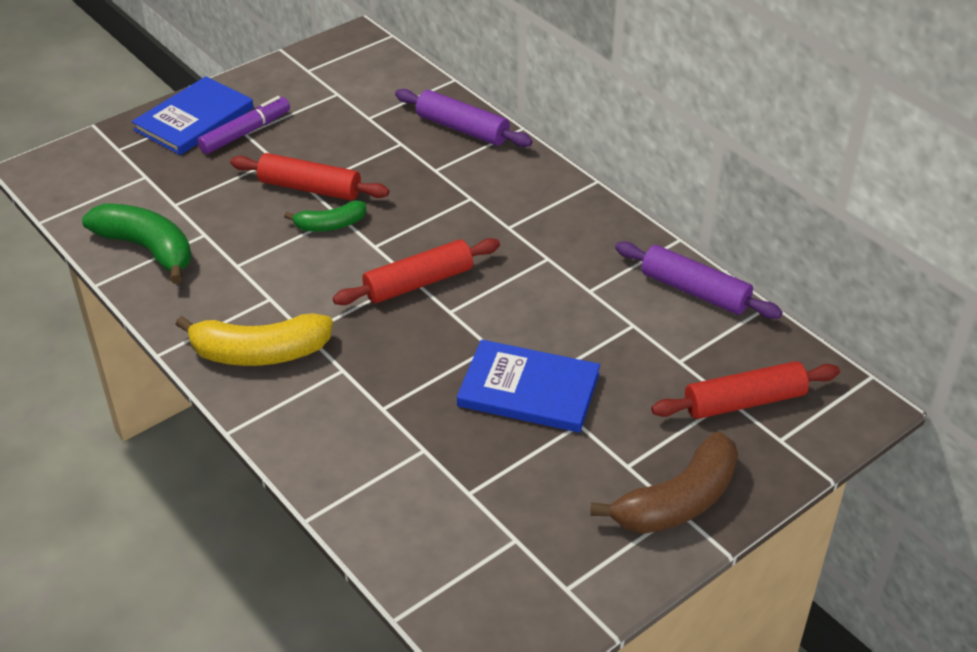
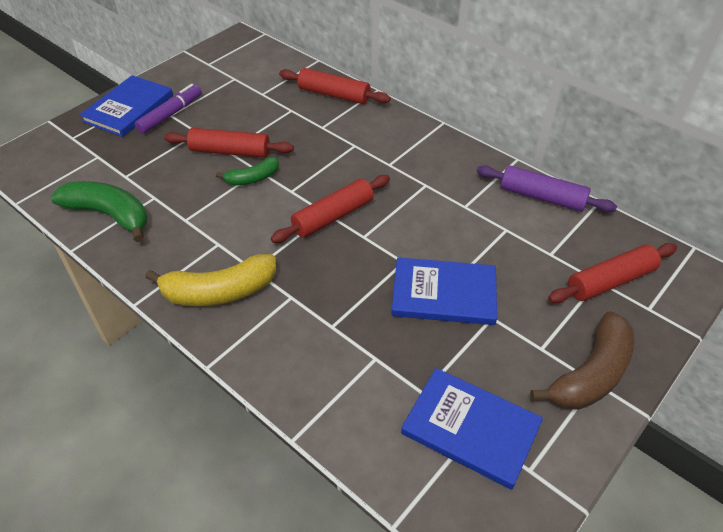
camera: 10 degrees left, 5 degrees up
purple rolling pin [395,89,533,147] -> red rolling pin [279,68,391,104]
none -> blue book [401,368,543,490]

